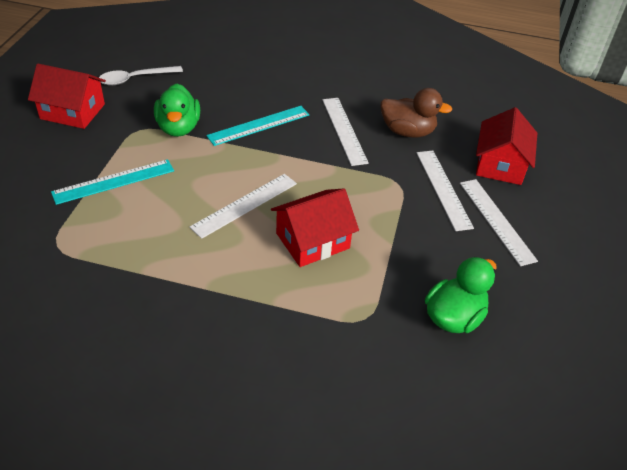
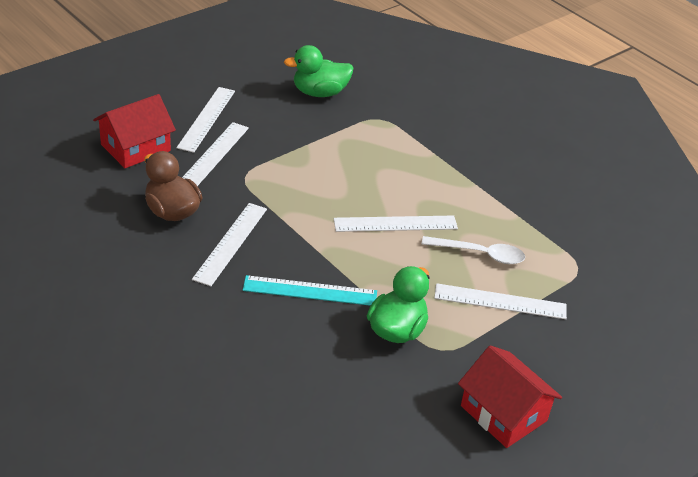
camera: 145 degrees left, 5 degrees down
turquoise ruler [51,159,174,205] -> white ruler [434,283,567,319]
white spoon [99,66,183,85] -> white spoon moved to [421,236,525,264]
red house [271,188,359,267] -> none

